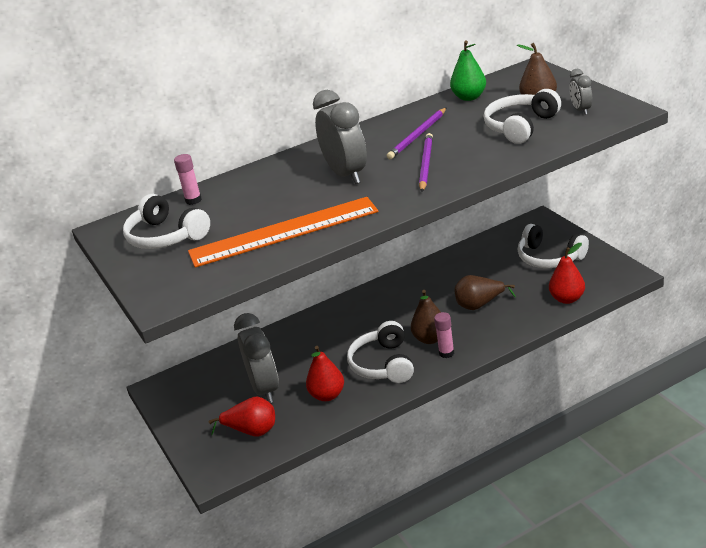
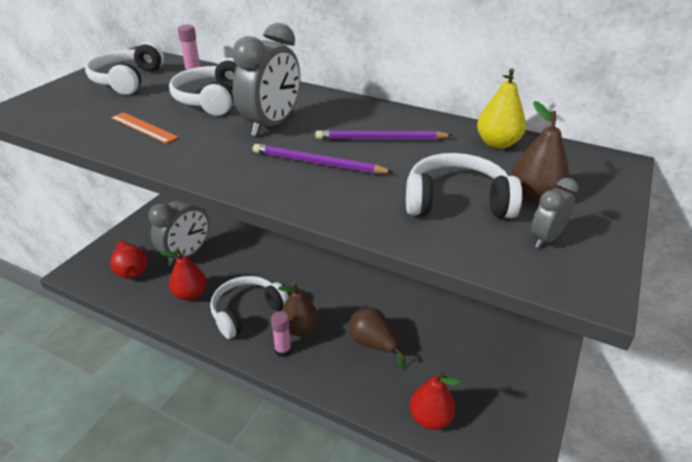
camera: 50 degrees right, 5 degrees up
orange ruler [188,197,378,268] -> orange ruler [111,112,179,144], size x0.45
purple pencil [419,133,433,192] -> purple pencil turned 135 degrees counterclockwise [253,144,393,174]
green pear [450,40,486,101] -> yellow pear [477,69,526,149]
white headphones [517,224,589,268] -> white headphones moved to [169,58,237,116]

